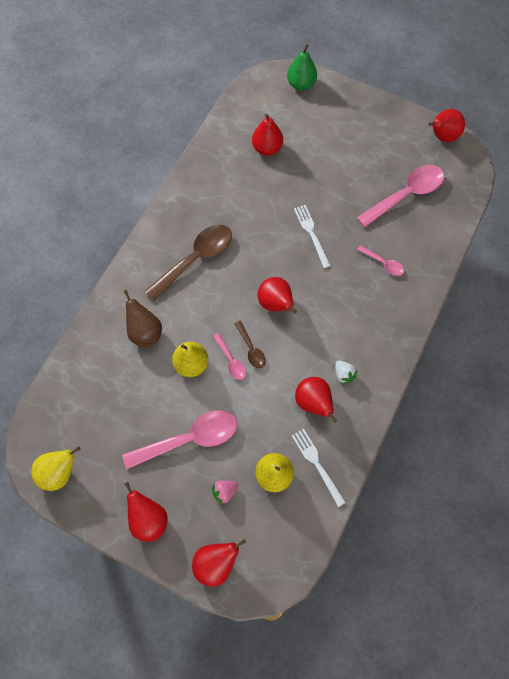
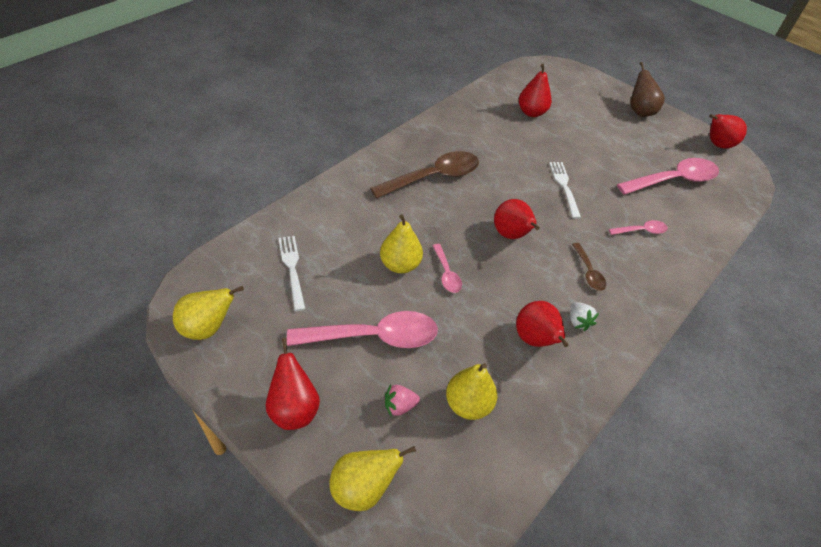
camera: 10 degrees right, 20 degrees down
brown pear [124,290,162,347] -> brown pear moved to [630,62,665,117]
red pear [192,539,246,587] -> yellow pear [330,446,416,511]
brown spoon [235,321,266,368] -> brown spoon moved to [572,243,606,291]
green pear [287,44,317,91] -> none
white fork [292,429,346,507] -> white fork moved to [279,236,305,311]
pink spoon [357,245,404,276] -> pink spoon turned 60 degrees counterclockwise [609,220,668,235]

